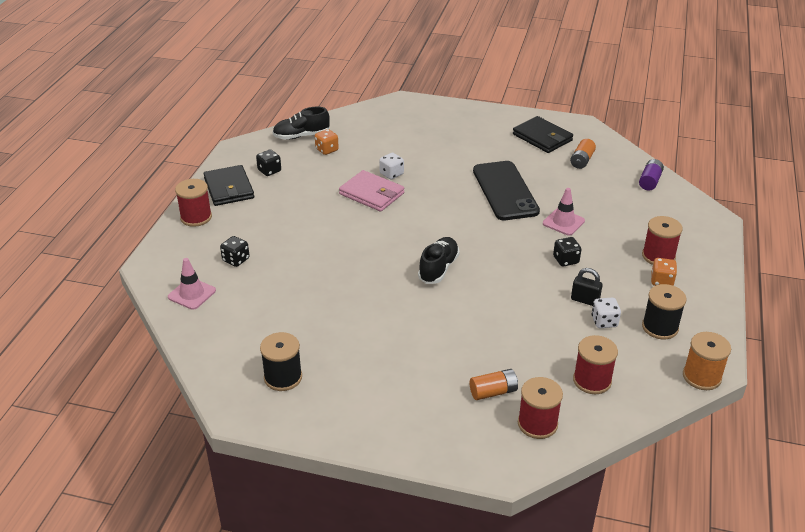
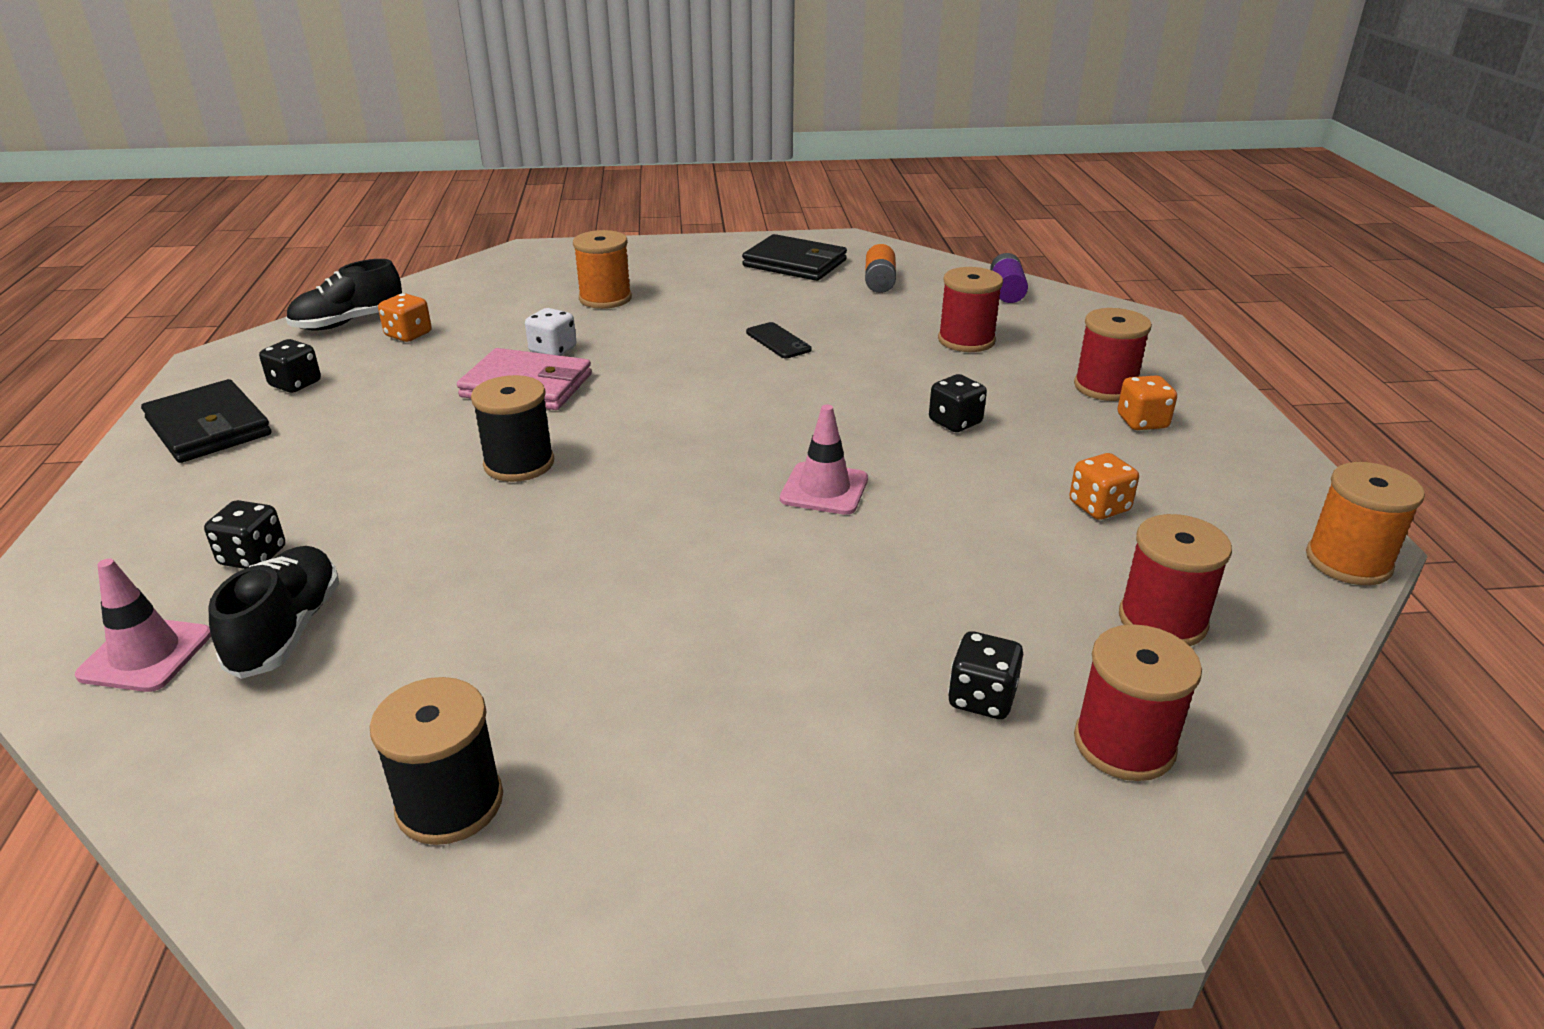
camera: 20 degrees left, 5 degrees down
red spool [175,179,212,227] -> red spool moved to [938,267,1003,352]
black shoe [418,237,460,284] -> black shoe moved to [208,546,340,679]
orange battery [470,369,518,400] -> black dice [948,631,1023,719]
black phone [473,161,540,220] -> black phone [746,322,811,358], size x0.42
pink traffic cone [543,188,585,235] -> pink traffic cone moved to [780,405,868,515]
black padlock [571,268,603,306] -> none
white dice [592,298,621,328] -> orange dice [1069,453,1139,520]
black spool [642,284,686,339] -> black spool moved to [471,375,554,482]
none -> orange spool [573,230,632,309]

